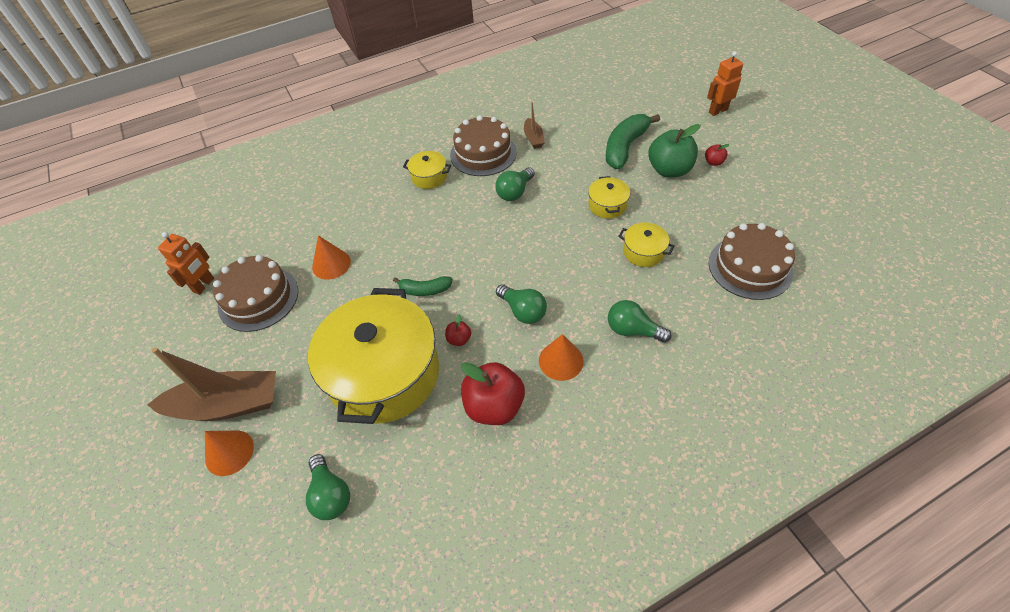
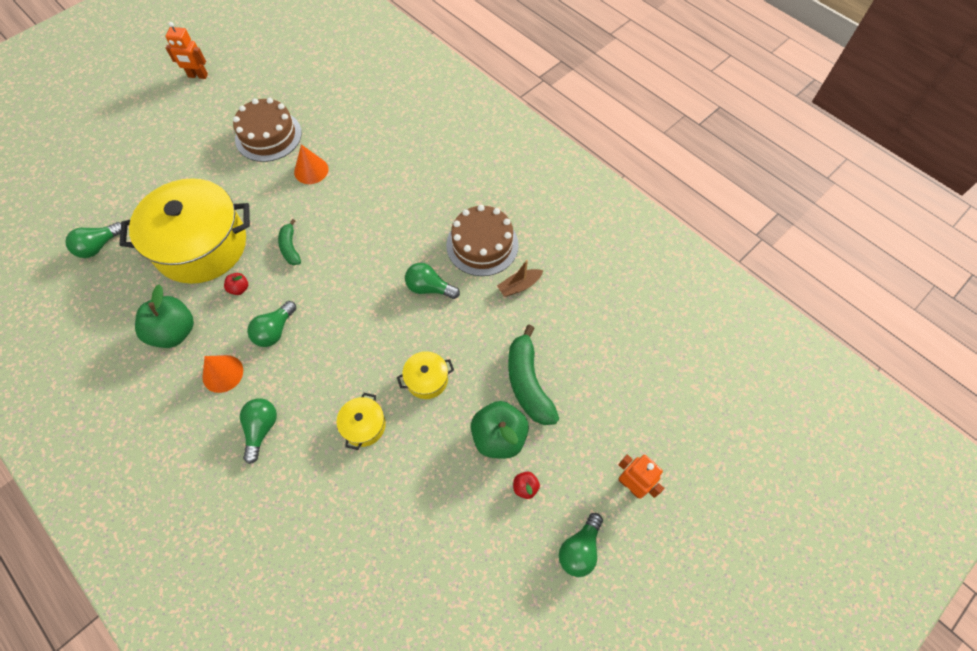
camera: 70 degrees right, 10 degrees up
brown boat [147,347,276,421] -> none
orange robot [158,232,214,295] -> orange robot moved to [165,22,208,79]
orange cone [205,431,254,476] -> none
yellow pot [403,151,451,189] -> none
red apple [461,362,525,425] -> green apple [135,285,194,348]
green banana [606,114,660,169] -> green banana turned 120 degrees counterclockwise [508,325,559,425]
brown cake [708,223,795,300] -> none
none -> green light bulb [559,513,603,577]

